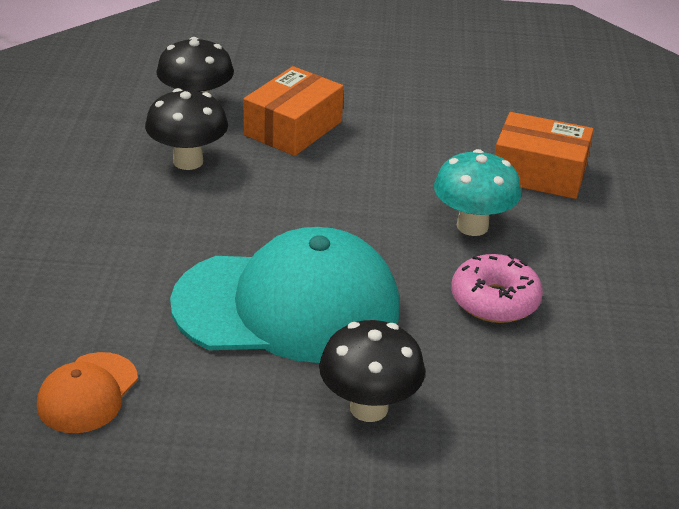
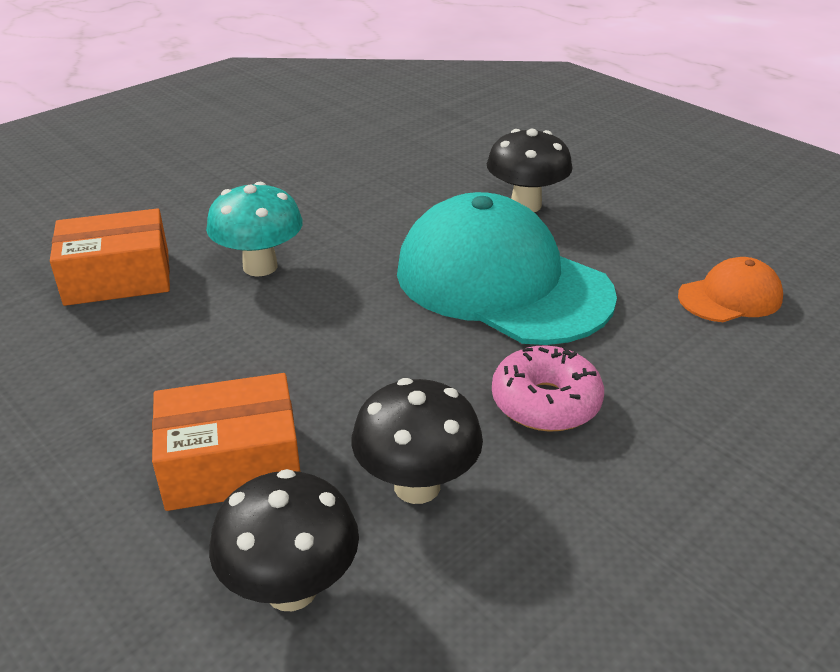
camera: 135 degrees left, 0 degrees up
pink donut [451,254,543,323] -> pink donut moved to [492,345,604,432]
orange box [495,112,594,199] -> orange box turned 75 degrees counterclockwise [50,208,170,306]

